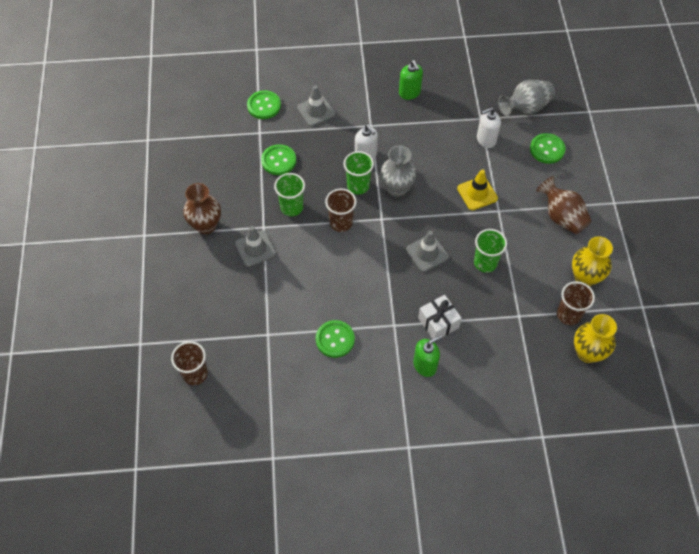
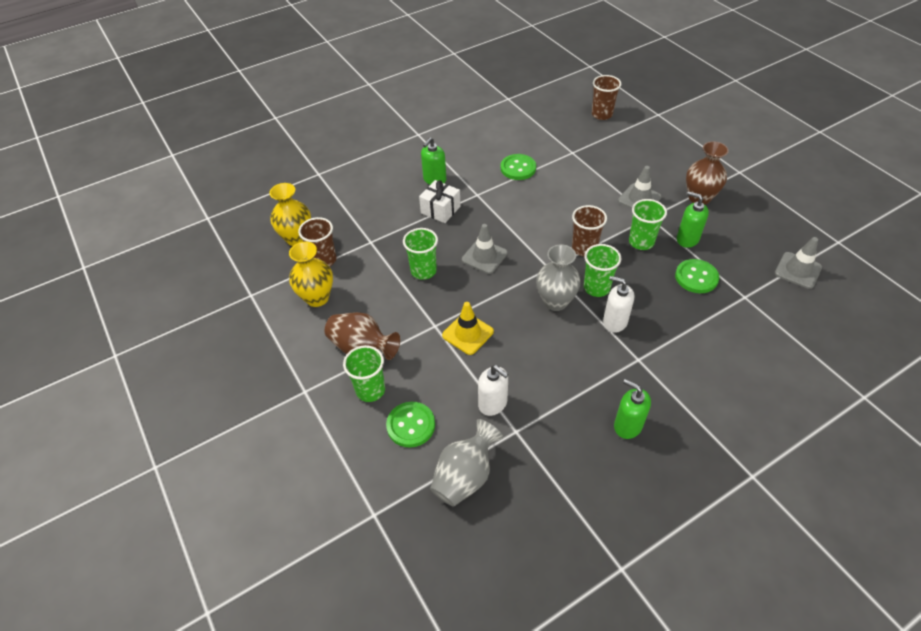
camera: 155 degrees right, 10 degrees down
green button [247,90,281,119] -> none
grey traffic cone [297,85,336,127] -> grey traffic cone moved to [775,237,822,289]
white soap dispenser [477,107,501,148] -> white soap dispenser turned 90 degrees clockwise [478,365,508,416]
none -> green cup [343,345,385,402]
none -> green soap dispenser [677,191,709,248]

